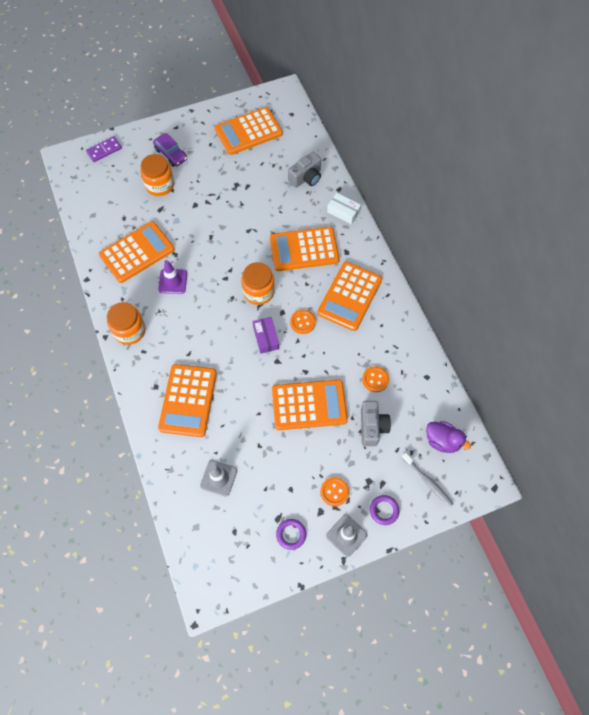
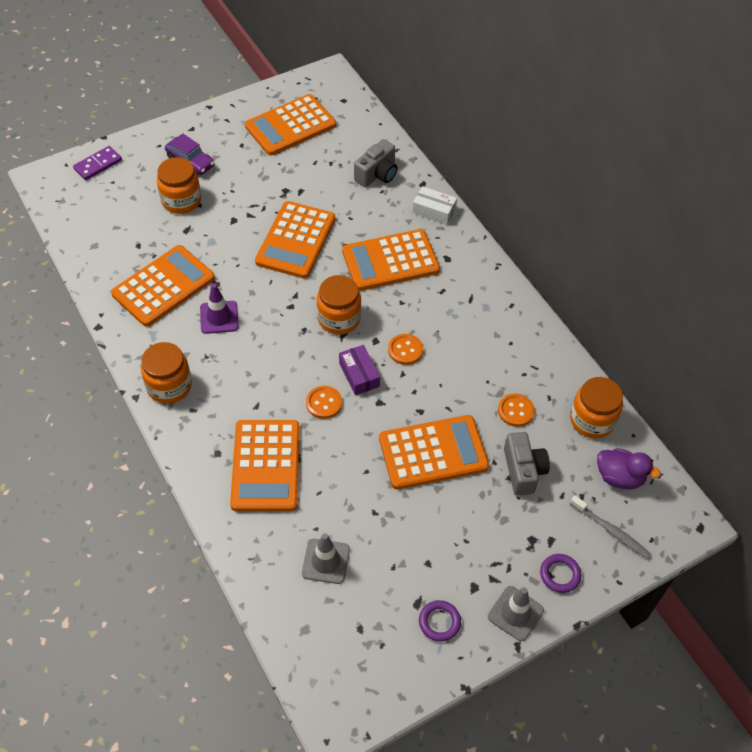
camera: 10 degrees left, 10 degrees down
orange calculator [317,262,382,331] -> orange calculator moved to [255,201,335,279]
orange button [320,477,349,506] -> orange button moved to [306,386,342,419]
none -> orange jar [570,377,623,438]

